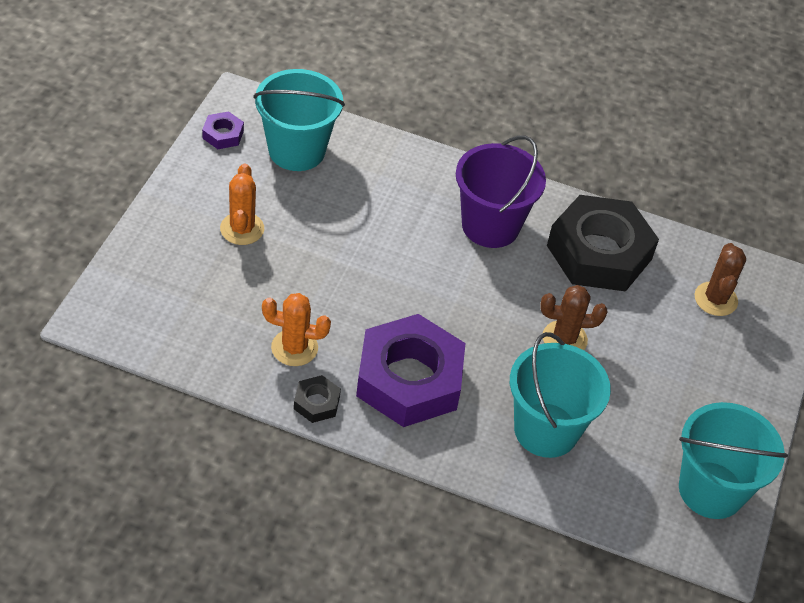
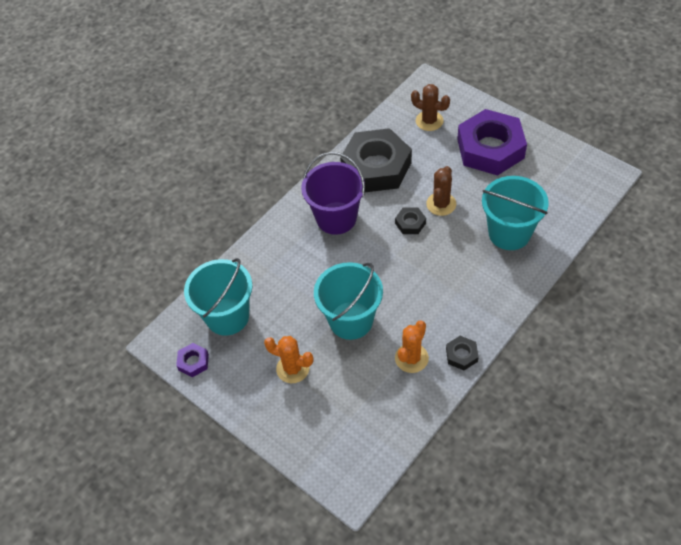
camera: 60 degrees left, 5 degrees up
purple nut [356,314,465,427] -> purple nut moved to [457,109,527,176]
turquoise bucket [679,402,788,519] -> turquoise bucket moved to [314,262,383,340]
none -> black nut [395,207,426,234]

